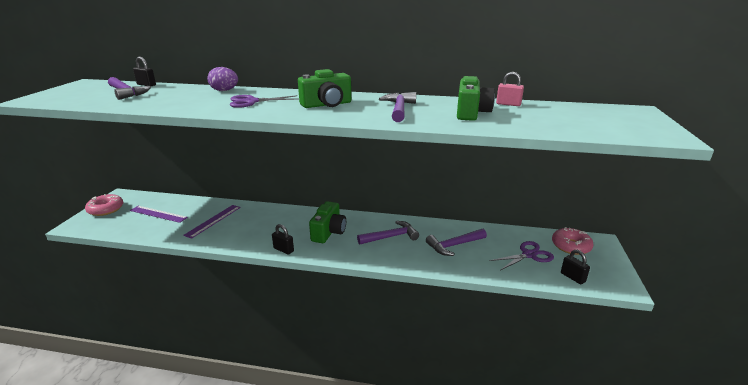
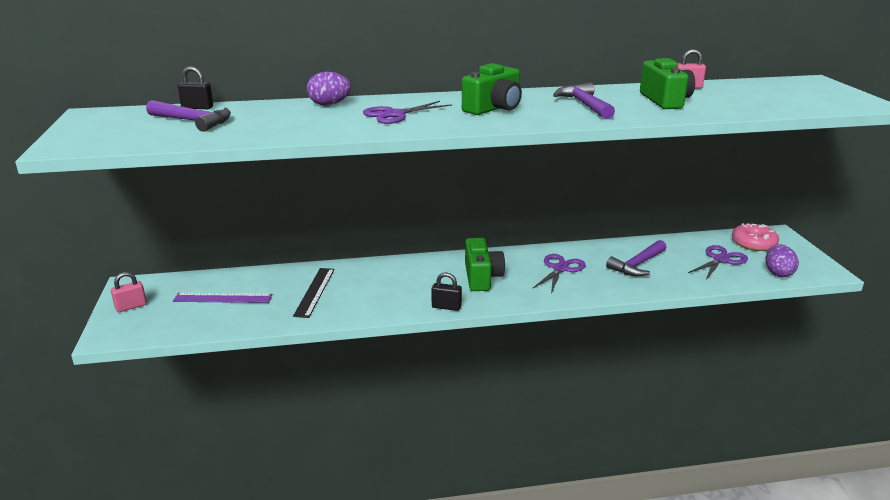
camera: 20 degrees left, 0 degrees up
pink donut [85,194,123,216] -> pink padlock [111,272,147,312]
purple ruler [183,205,241,239] -> black ruler [293,268,334,318]
purple hammer [357,221,419,245] -> purple scissors [533,254,586,294]
black padlock [561,250,590,284] -> purple egg [766,244,799,277]

